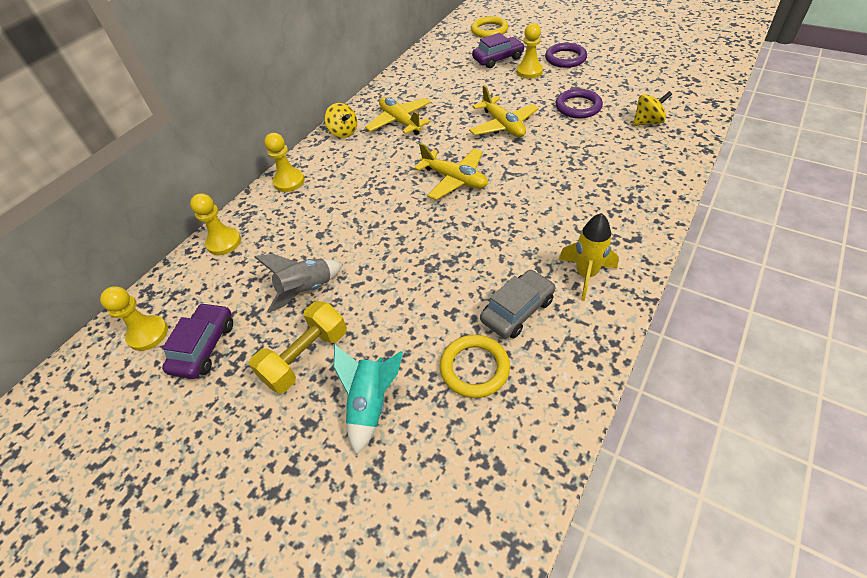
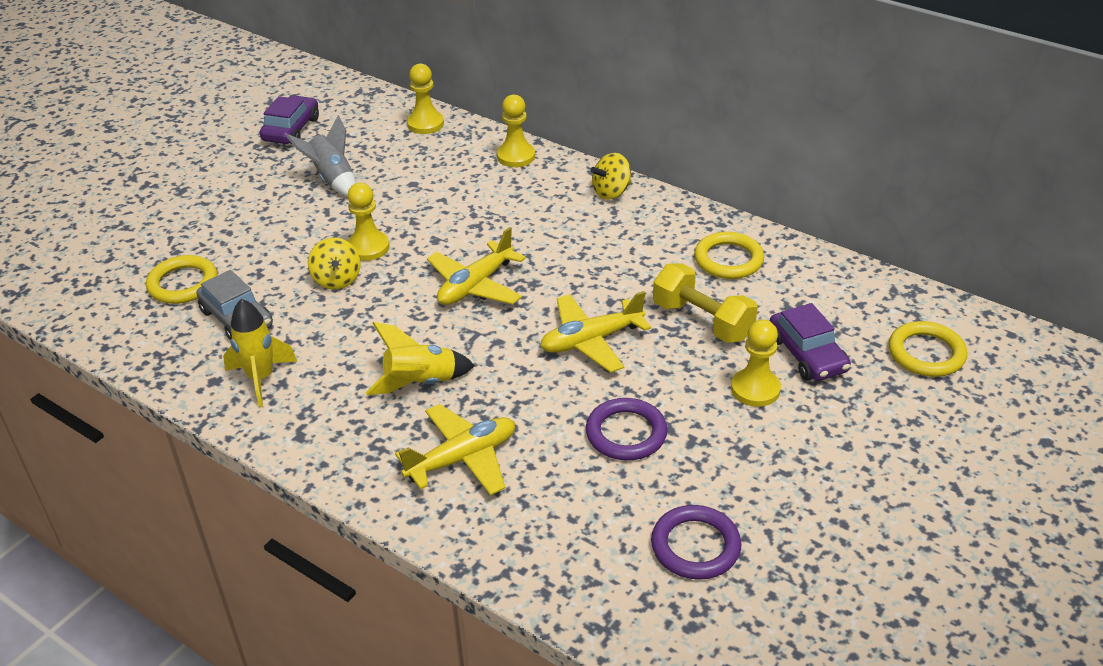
camera: 90 degrees right, 10 degrees down
yellow pawn [100,286,168,351] -> yellow pawn moved to [347,183,390,261]
purple car [162,303,233,379] -> purple car turned 90 degrees counterclockwise [260,95,319,144]
yellow dumbbell [249,301,347,394] -> yellow dumbbell moved to [653,263,758,343]
turquoise rocket [333,345,403,455] -> none
yellow plane [365,97,431,135] -> yellow plane moved to [395,404,515,495]
purple ring [545,43,587,68] -> purple ring moved to [651,505,741,580]
yellow spinning top [633,91,672,126] -> yellow spinning top moved to [308,238,361,289]
none -> yellow rocket [366,322,475,395]
none -> yellow ring [694,232,764,279]

